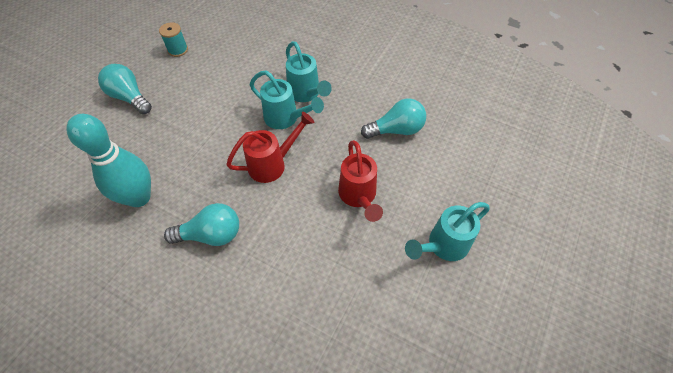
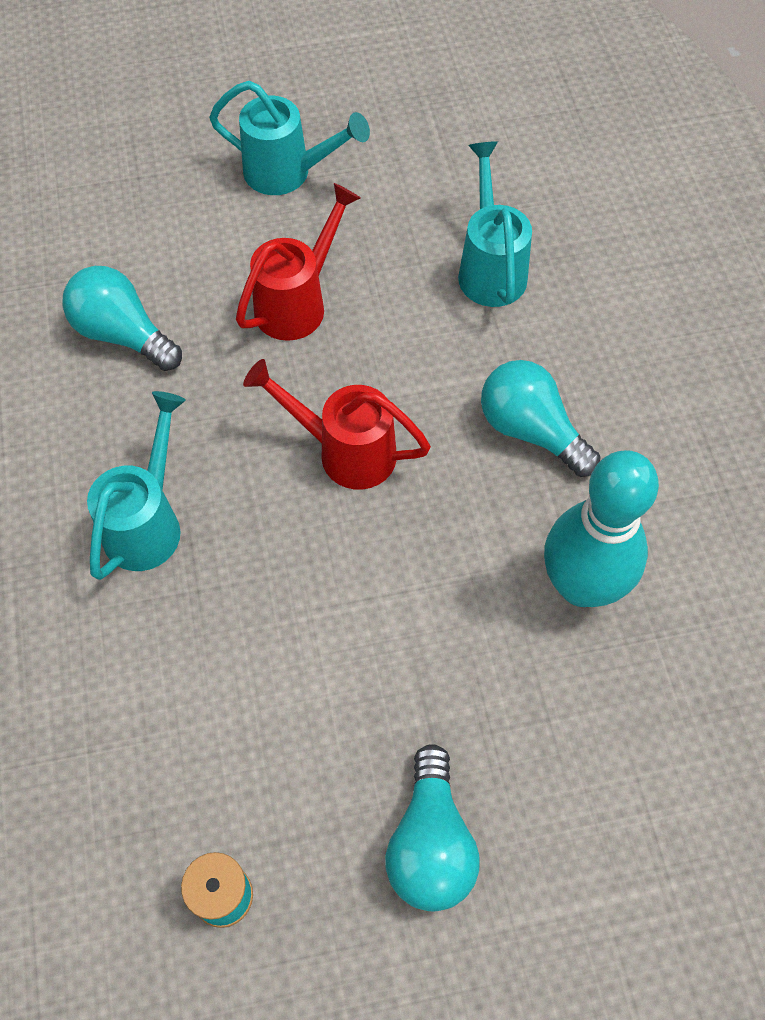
camera: 130 degrees left, 5 degrees up
turquoise watering can [250,70,324,129] -> turquoise watering can moved to [458,141,532,307]

